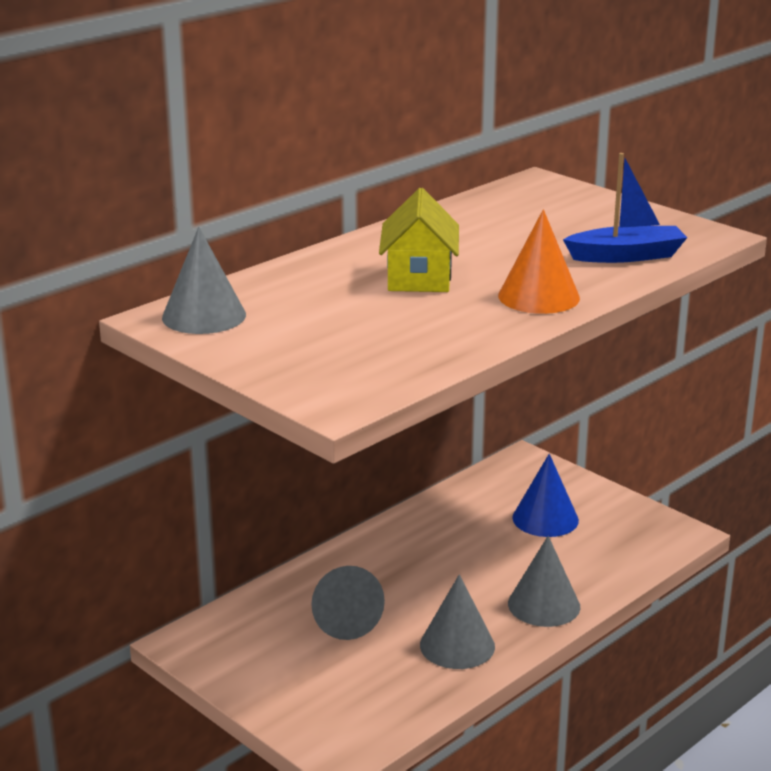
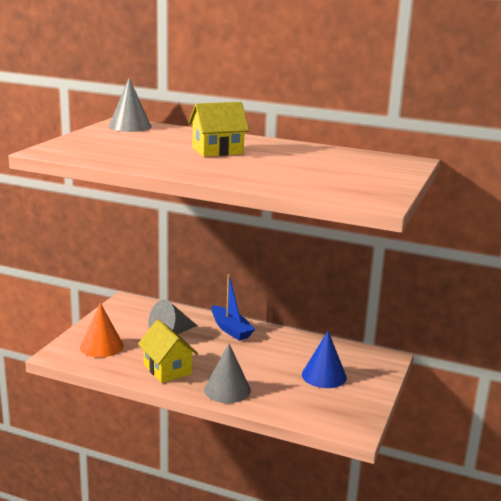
camera: 65 degrees right, 5 degrees down
grey cone [420,574,495,669] -> yellow house [138,319,198,383]
orange cone [498,209,580,314] -> orange cone moved to [80,303,124,357]
blue boat [563,153,687,263] -> blue boat moved to [211,275,255,341]

